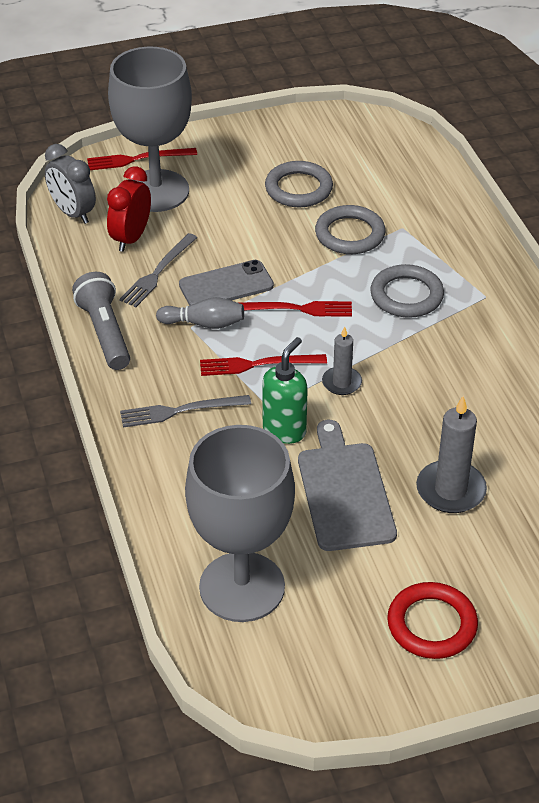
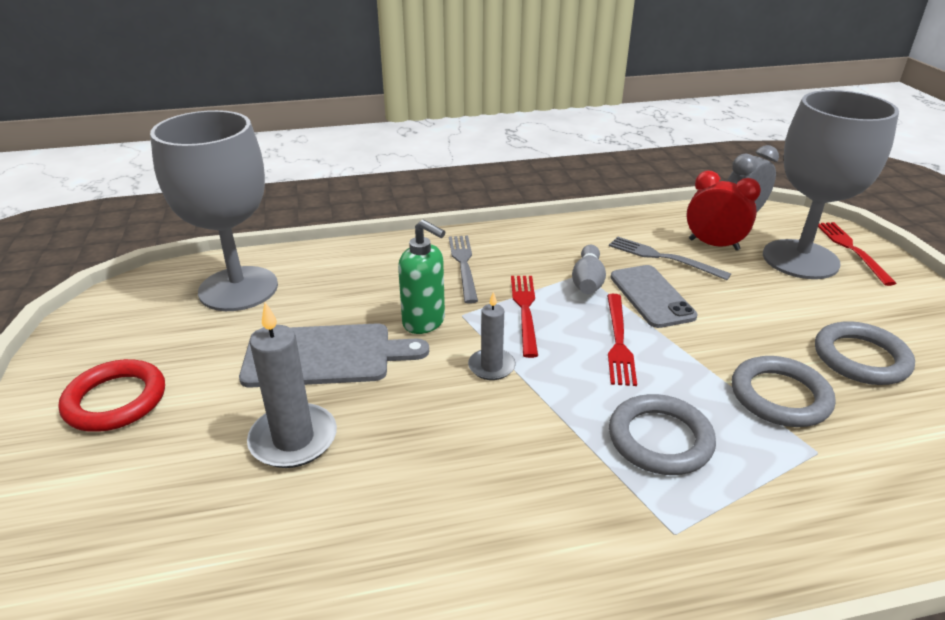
camera: 95 degrees right, 10 degrees down
grey flashlight [72,272,130,370] -> none

